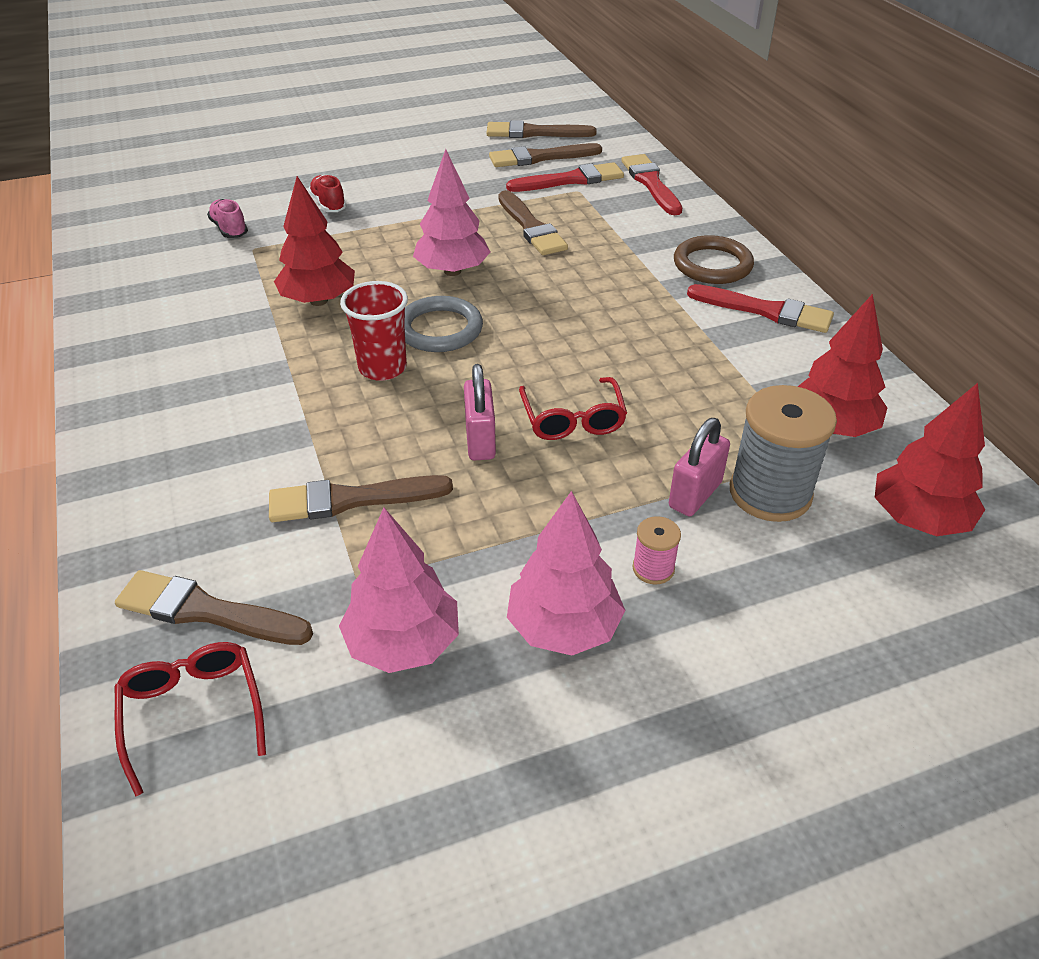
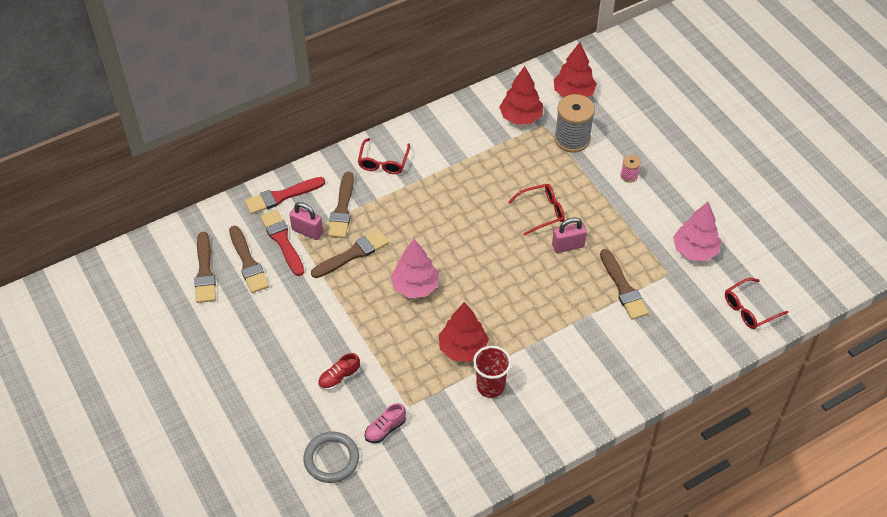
camera: 100 degrees left, 10 degrees up
brown brush [115,570,313,645] -> brown brush moved to [327,172,354,238]
red cup [340,281,408,381] -> red cup moved to [473,346,511,398]
grey ring [404,296,483,352] -> grey ring moved to [303,432,359,483]
pink tree [507,491,626,656] -> none
pink padlock [669,418,730,516] -> pink padlock moved to [289,202,323,240]
brown ring [674,235,754,284] -> red glasses [358,138,410,174]
red brush [687,284,834,333] -> none

